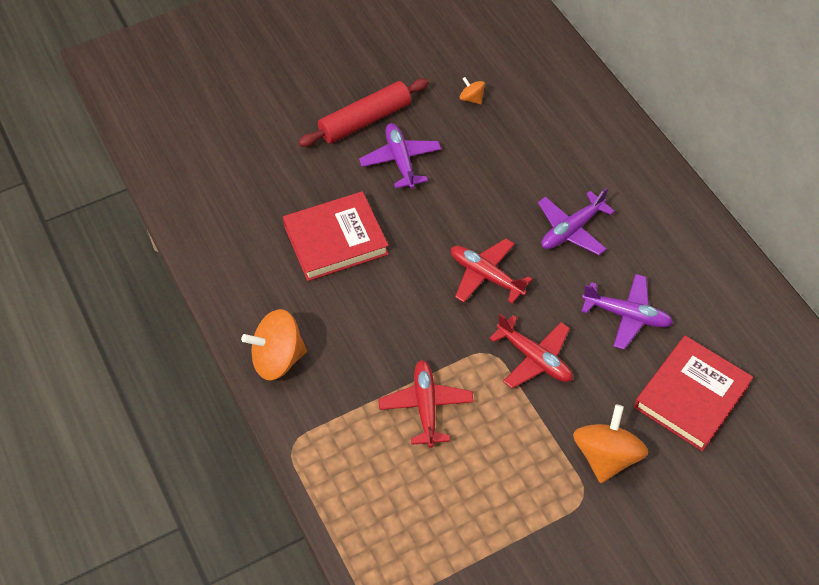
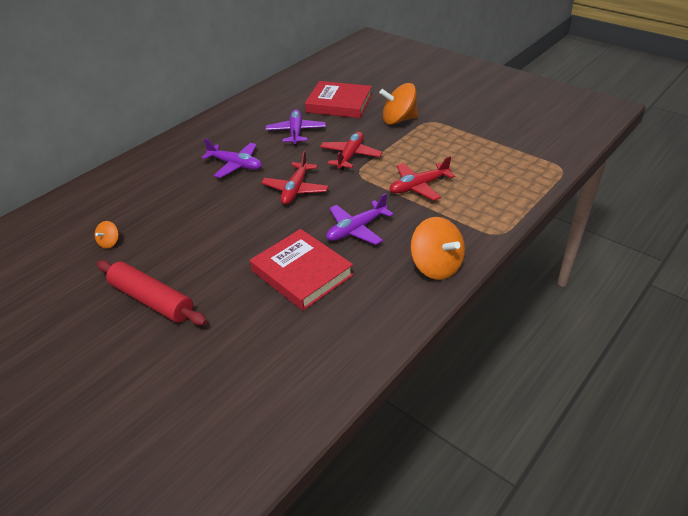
camera: 110 degrees left, 15 degrees down
purple plane [359,123,441,189] -> purple plane moved to [326,193,394,245]

